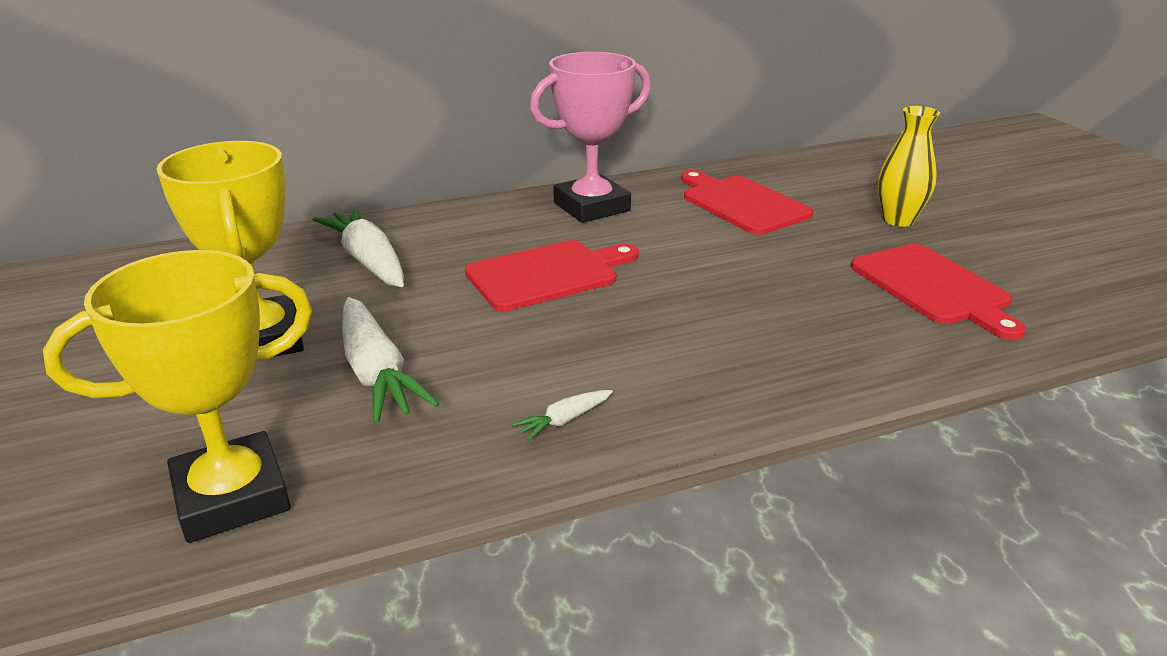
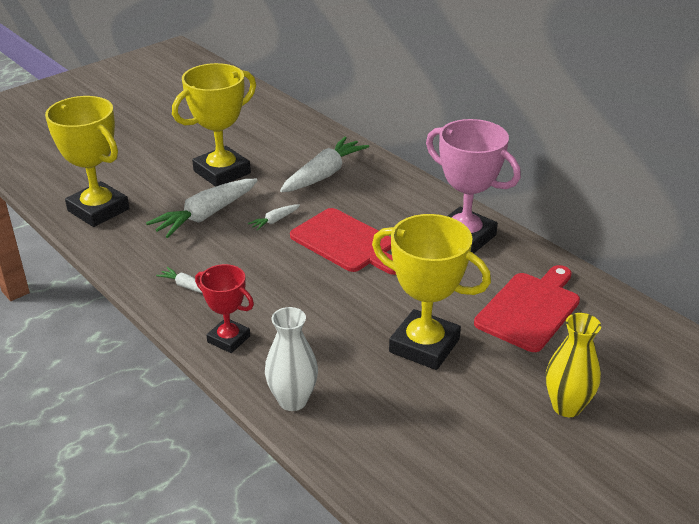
camera: 70 degrees right, 5 degrees up
red cutting board [851,243,1026,340] -> none
none -> red trophy [195,264,254,353]
none -> white carrot [248,205,300,231]
none -> white vase [265,307,318,411]
none -> yellow trophy [372,214,491,370]

